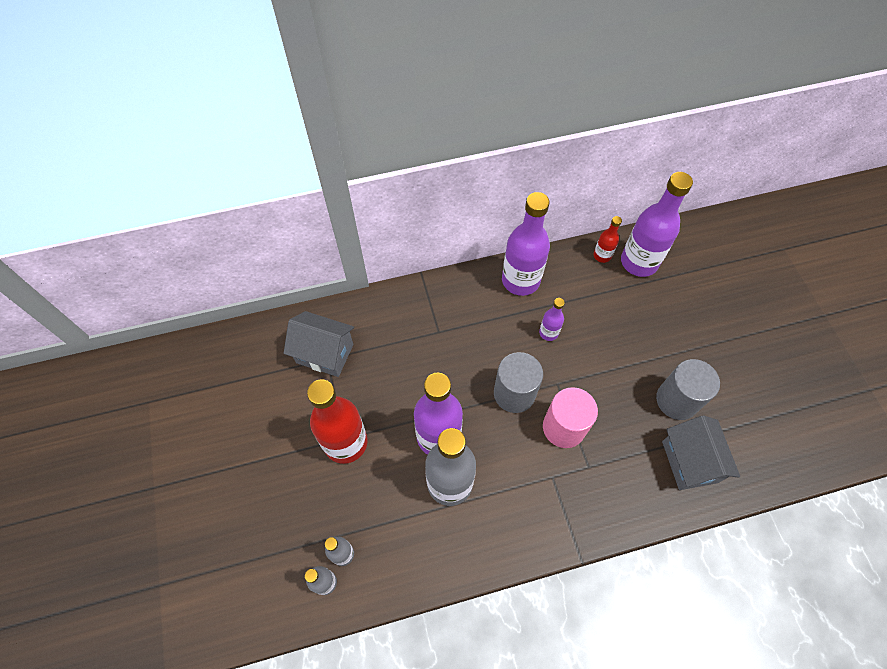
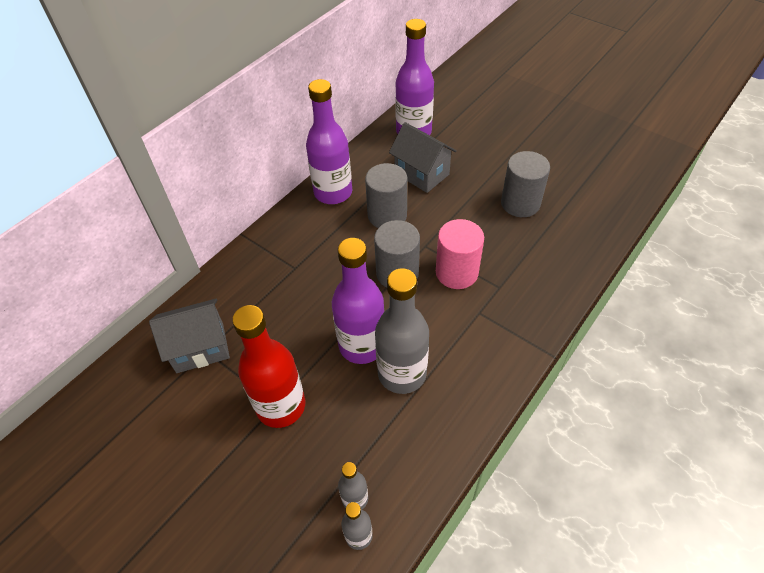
camera: 35 degrees left, 10 degrees down
purple bottle [539,298,565,341] -> grey cylinder [365,163,407,228]
red bottle [594,216,622,263] -> none
grey house [662,415,740,490] -> grey house moved to [389,122,457,193]

